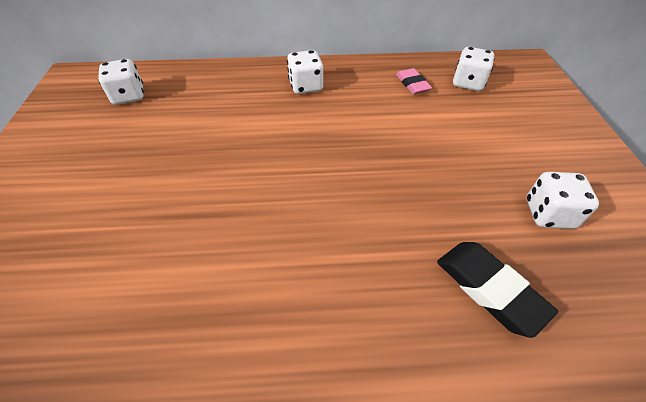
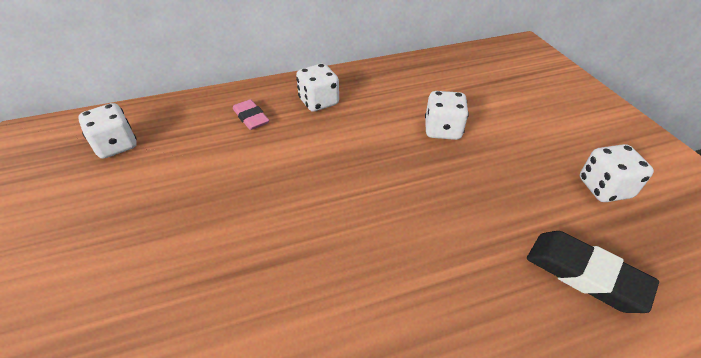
camera: 15 degrees left, 5 degrees down
pink eraser [396,68,432,94] -> pink eraser moved to [233,99,269,130]
white dice [453,47,495,91] -> white dice moved to [425,91,469,140]

